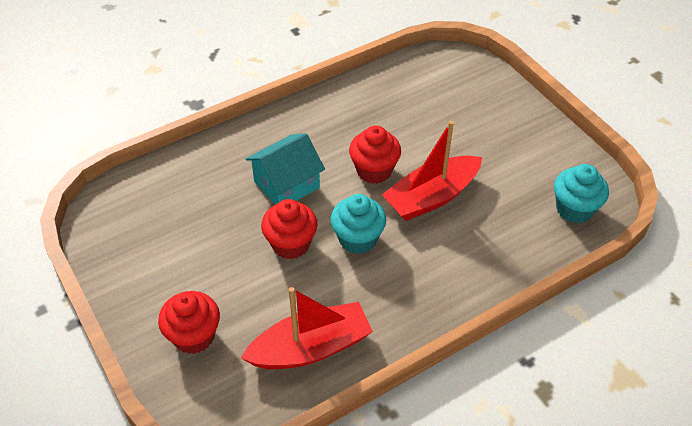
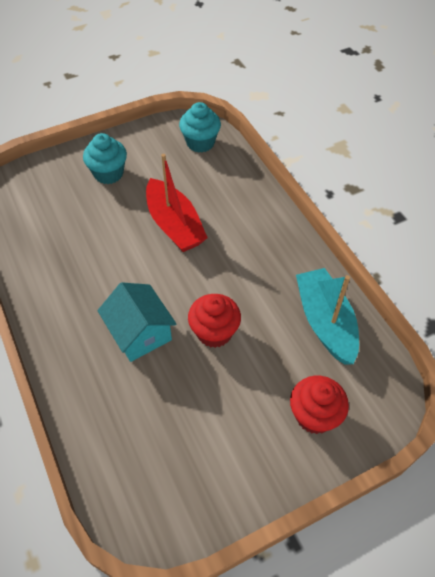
camera: 85 degrees left, 5 degrees up
red boat [241,287,373,369] -> turquoise boat [296,268,359,365]
turquoise cupcake [330,194,386,254] -> turquoise cupcake moved to [83,133,127,184]
red cupcake [349,126,401,184] -> none

